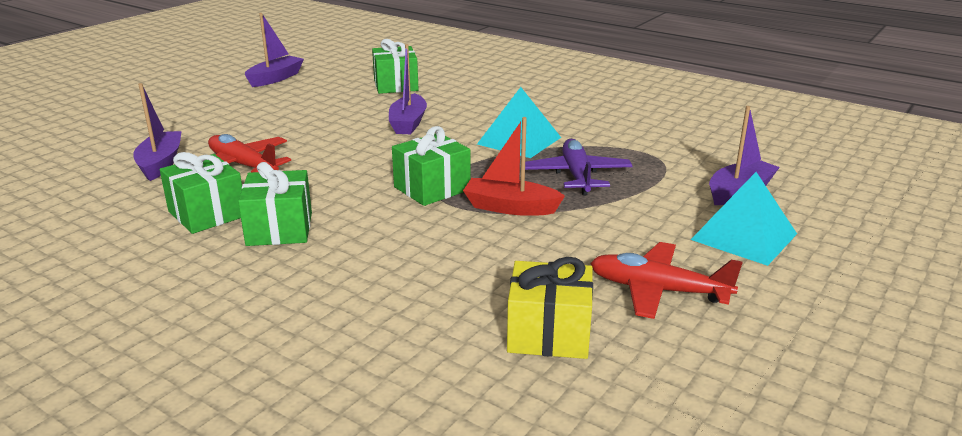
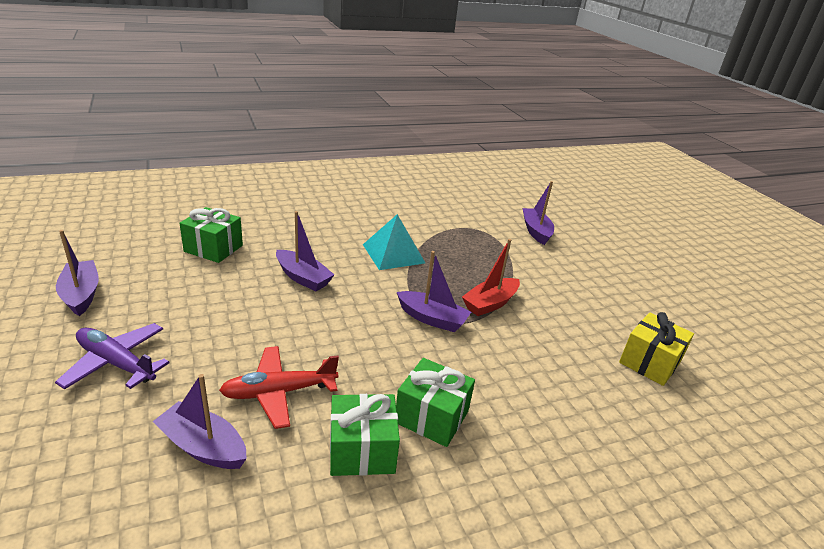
camera: 60 degrees left, 5 degrees up
green gift [392,126,471,206] -> purple boat [397,251,471,332]
purple plane [525,139,633,195] -> purple plane moved to [55,323,169,390]
red plane [590,242,743,319] -> none
turquoise pyramid [691,172,797,266] -> none

